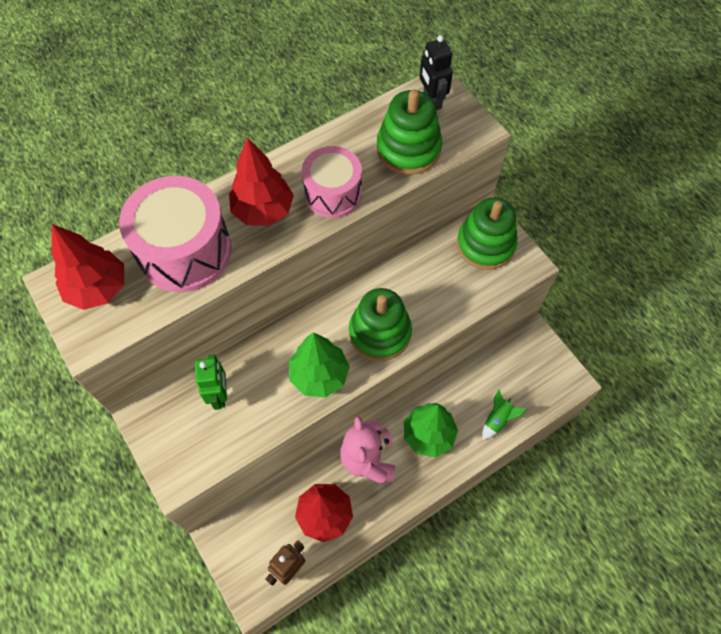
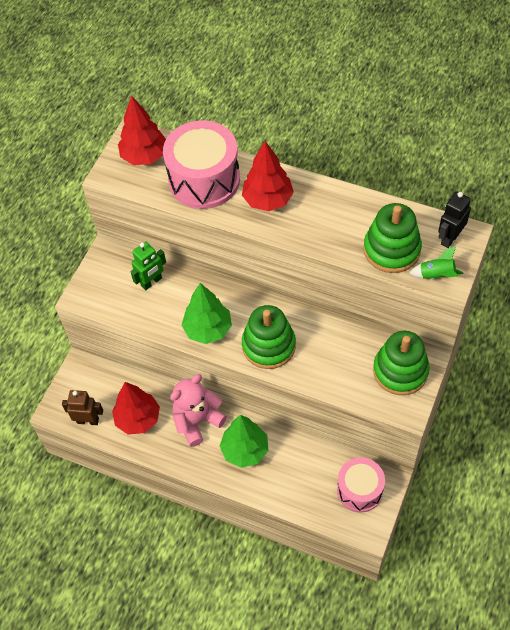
camera: 60 degrees right, 5 degrees down
pink drum [302,146,362,218] -> pink drum moved to [337,457,385,513]
green rocket [482,389,527,440] -> green rocket moved to [409,246,464,279]

